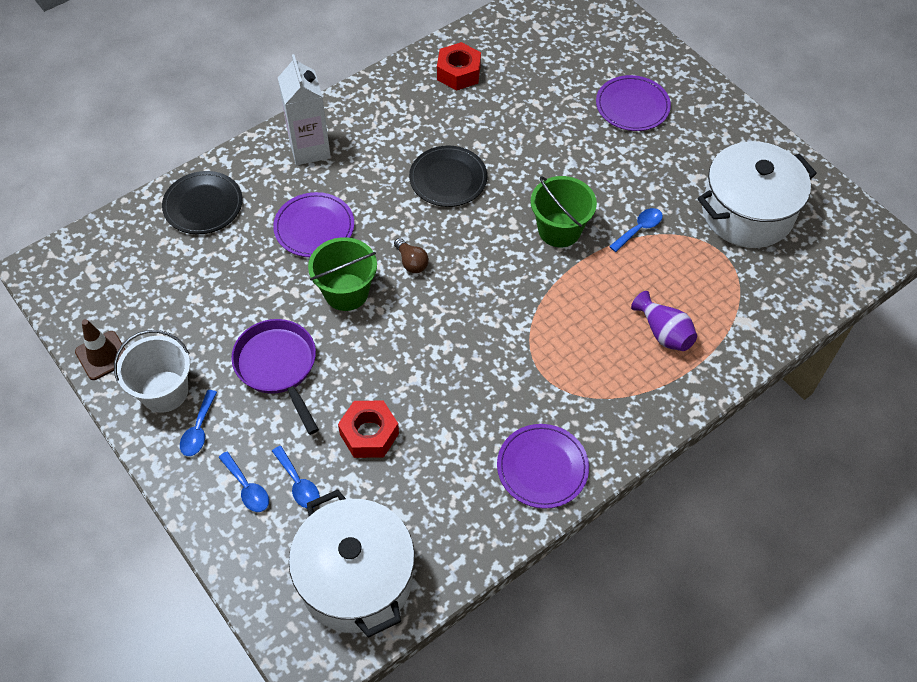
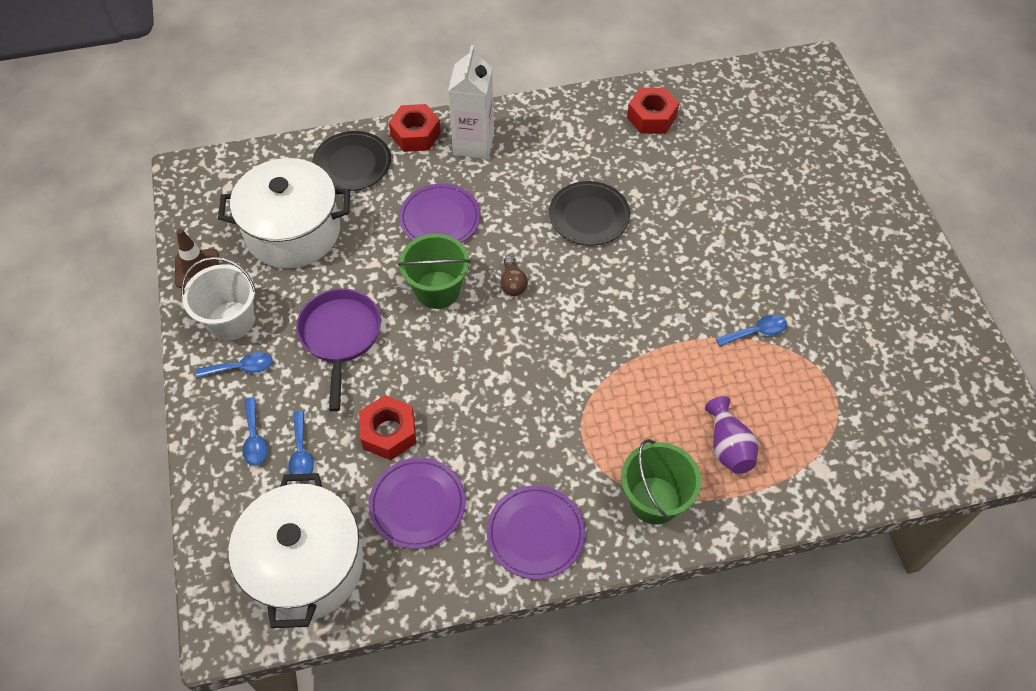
camera: 25 degrees right, 0 degrees up
blue spoon [180,390,217,456] -> blue spoon turned 135 degrees counterclockwise [196,352,273,378]
green bucket [531,176,597,247] -> green bucket moved to [621,439,702,525]
purple plate [596,75,671,131] -> purple plate moved to [369,458,466,549]
white pot [698,141,817,248] -> white pot moved to [218,158,350,268]
none -> red nut [389,104,441,152]

